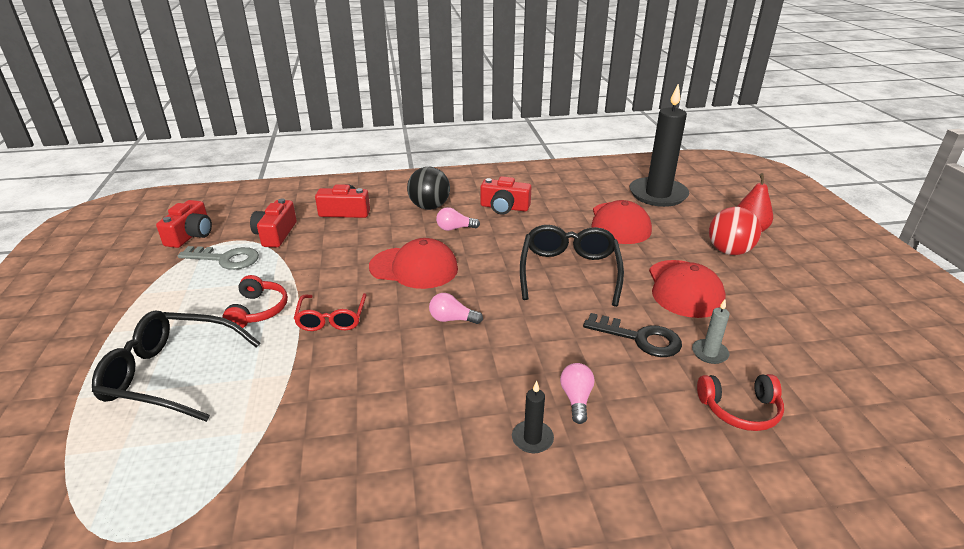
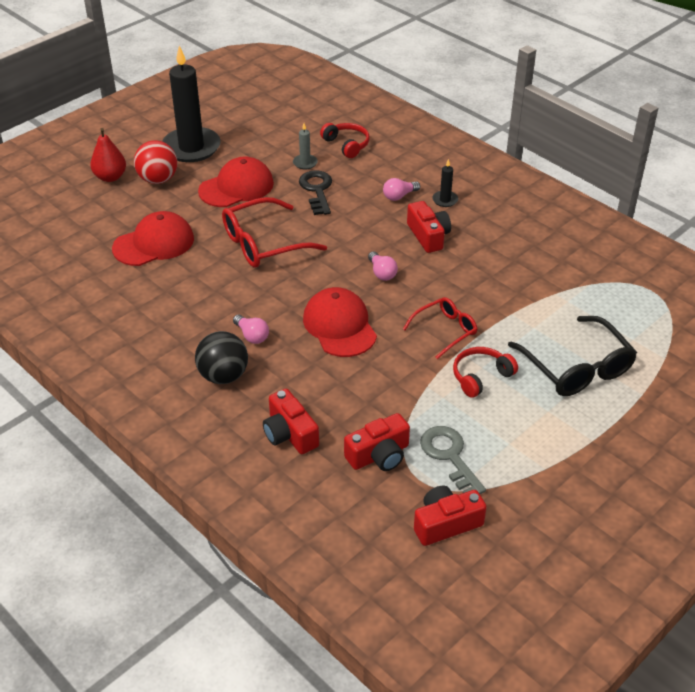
camera: 125 degrees left, 10 degrees up
red camera [480,176,532,215] -> red camera moved to [407,201,451,253]
black glasses [520,225,624,307] -> red glasses [222,197,327,268]
black candle [629,84,689,207] -> black candle moved to [162,46,221,162]

